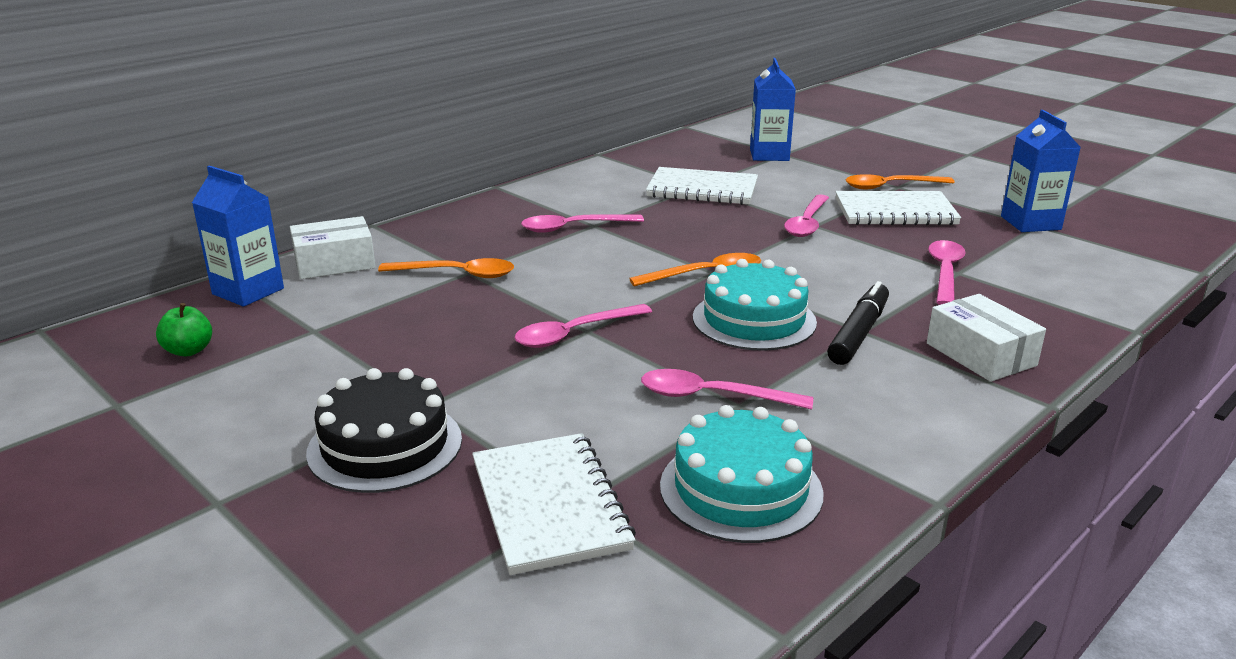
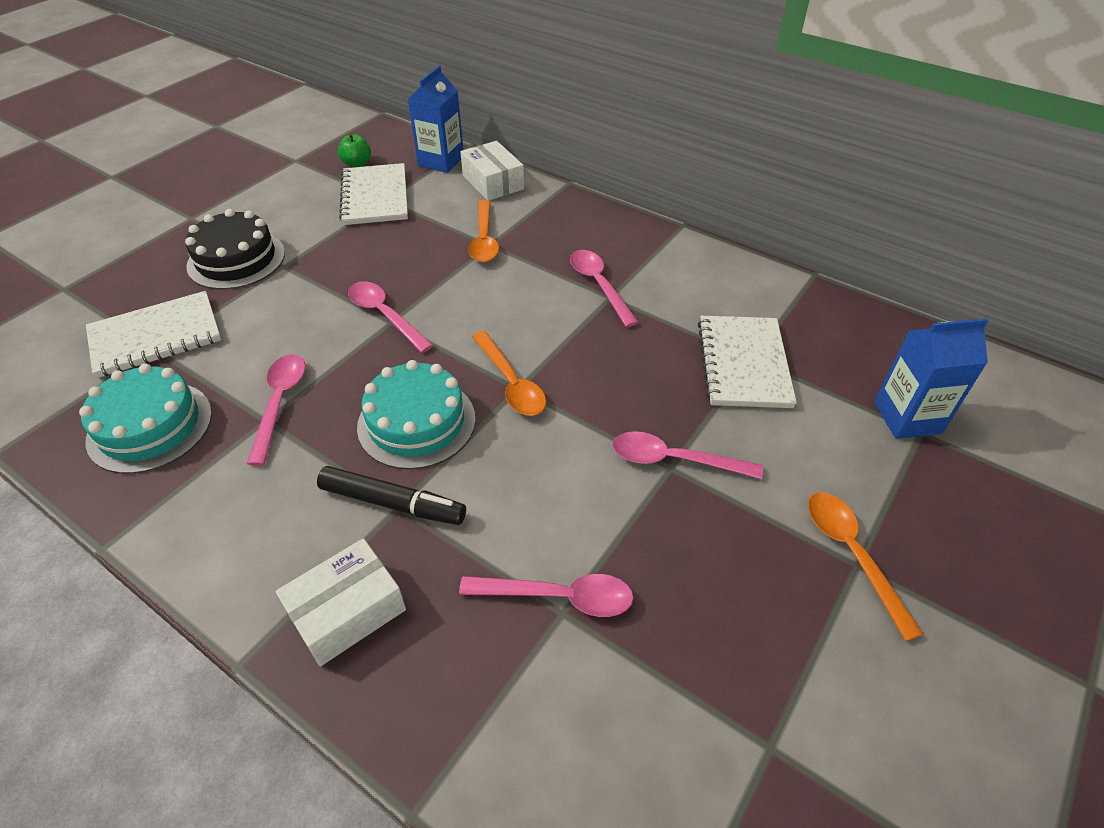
camera: 80 degrees right, 20 degrees up
white notebook [835,191,961,226] -> white notebook moved to [339,163,408,225]
blue carton [1001,110,1081,232] -> none

